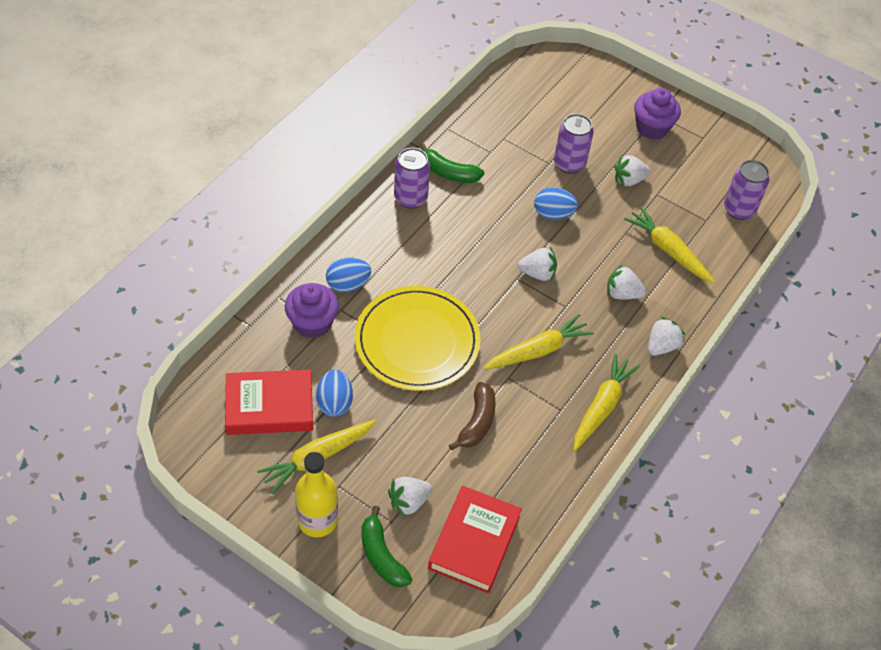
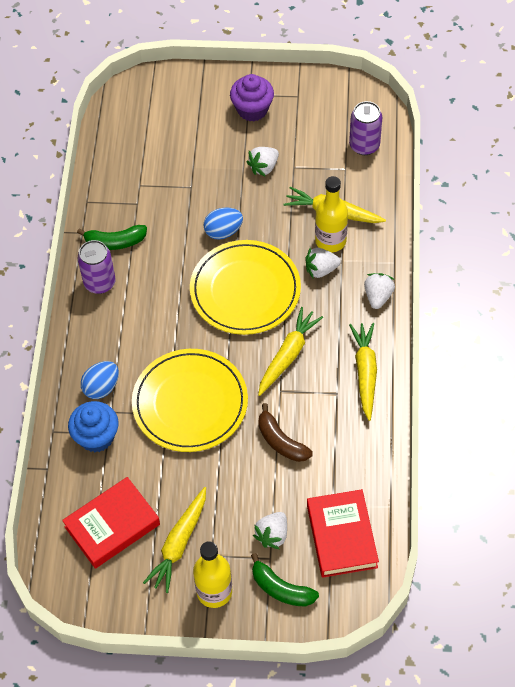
camera: 25 degrees left, 5 degrees up
purple cupcake [285,283,339,338] -> blue cupcake [68,401,119,452]
blue egg [316,369,353,417] -> none
brown banana [449,382,496,450] -> brown banana turned 150 degrees clockwise [258,403,313,462]
white strawberry [518,247,557,281] -> yellow plate [190,240,301,335]
purple can [554,114,594,174] -> none
none -> yellow bottle [315,176,348,252]

